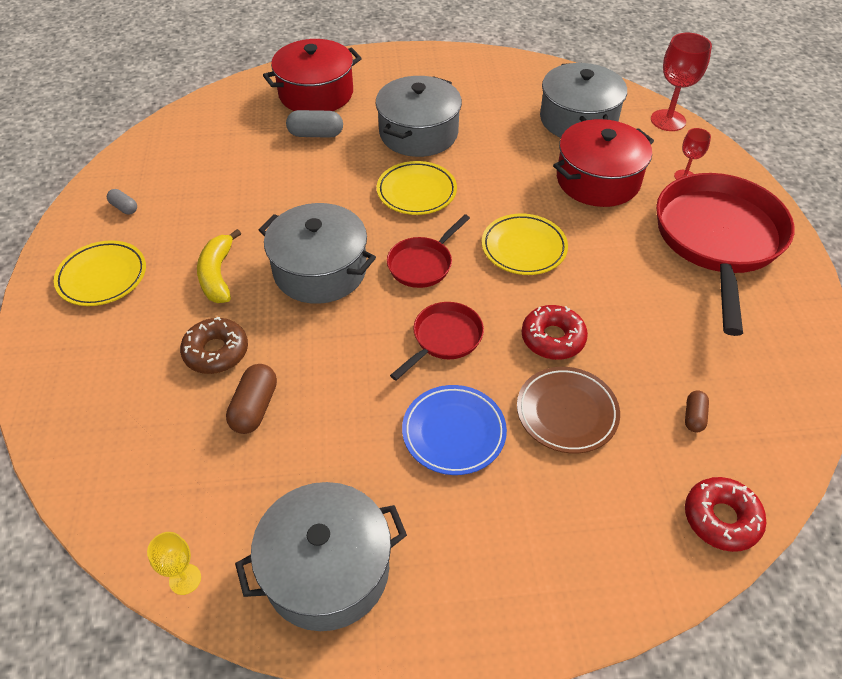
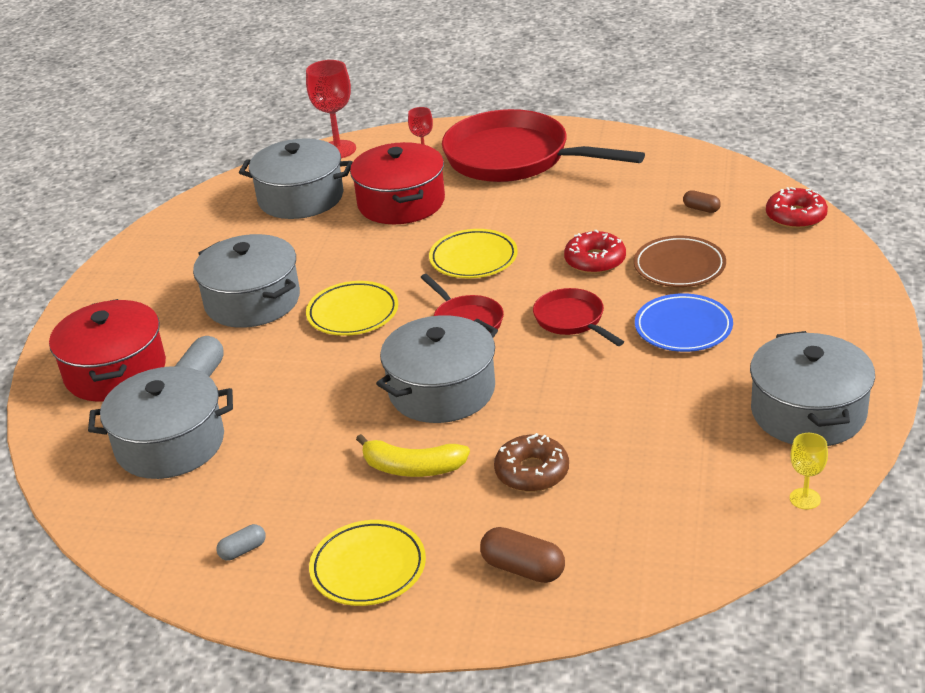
camera: 70 degrees left, 15 degrees down
brown capsule [226,364,277,434] -> brown capsule moved to [480,527,565,583]
none -> grey pot [88,366,233,479]

